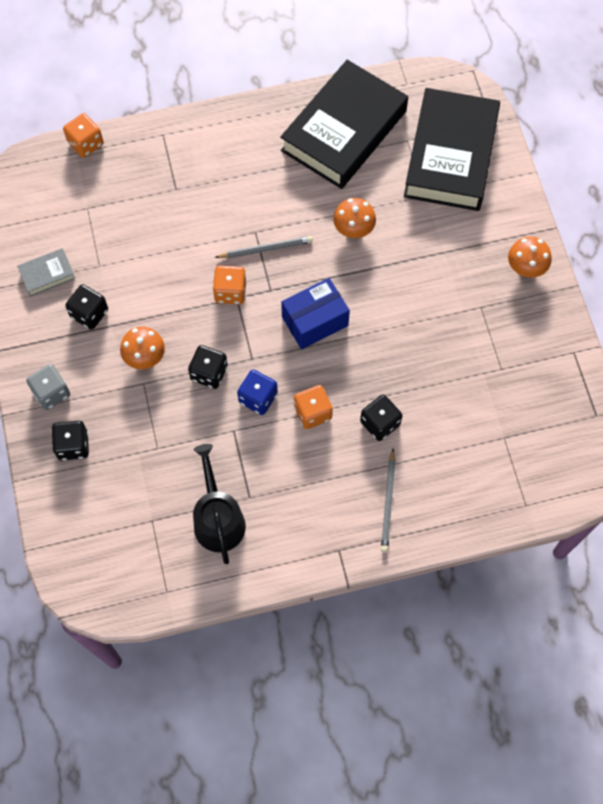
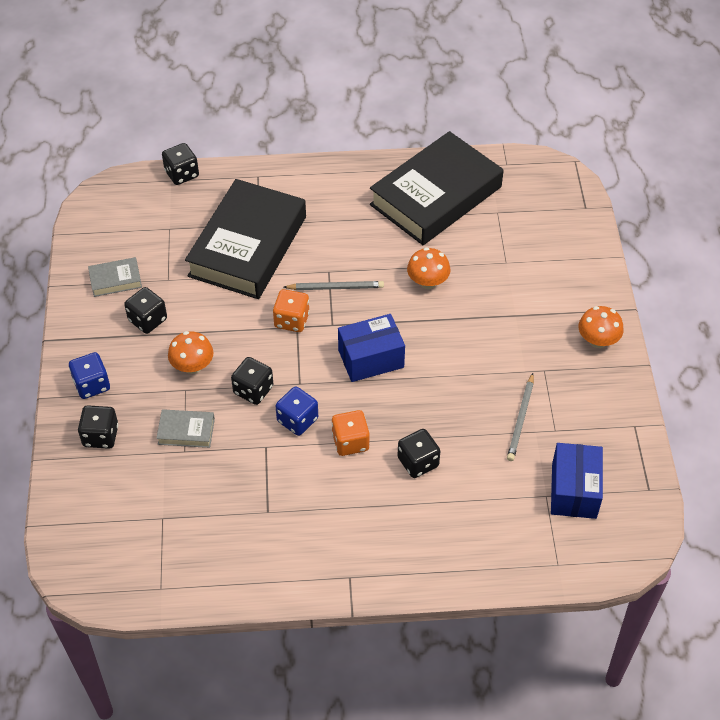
camera: 10 degrees right, 15 degrees down
grey dice [26,364,70,410] -> blue dice [69,352,110,399]
orange dice [63,113,104,158] -> black dice [162,143,199,185]
black watering can [193,444,246,564] -> none
grey pencil [381,449,396,552] -> grey pencil moved to [507,373,534,461]
black book [404,88,500,211] -> black book moved to [185,179,306,299]
none -> grey book [156,409,215,448]
none -> blue box [551,443,603,519]

